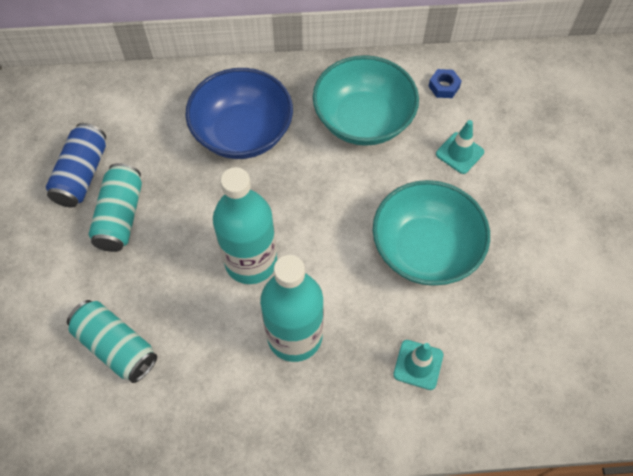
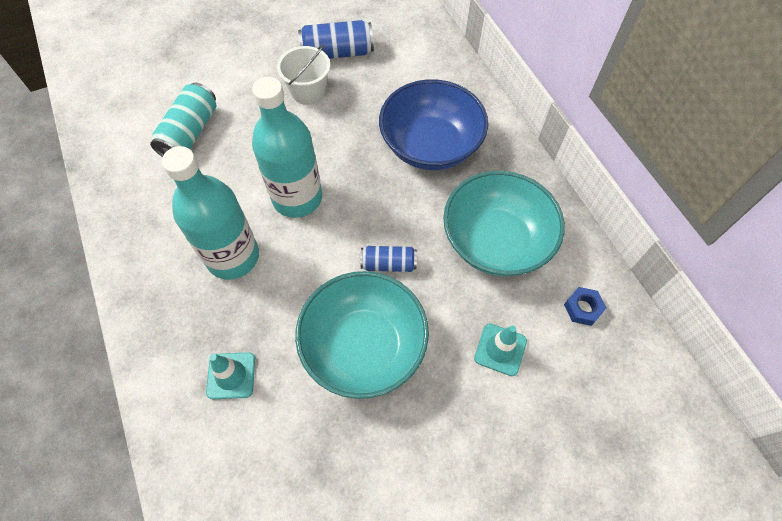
camera: 70 degrees right, 0 degrees up
turquoise can [89,163,142,252] -> white bucket [277,45,330,105]
none -> blue can [360,246,417,272]

